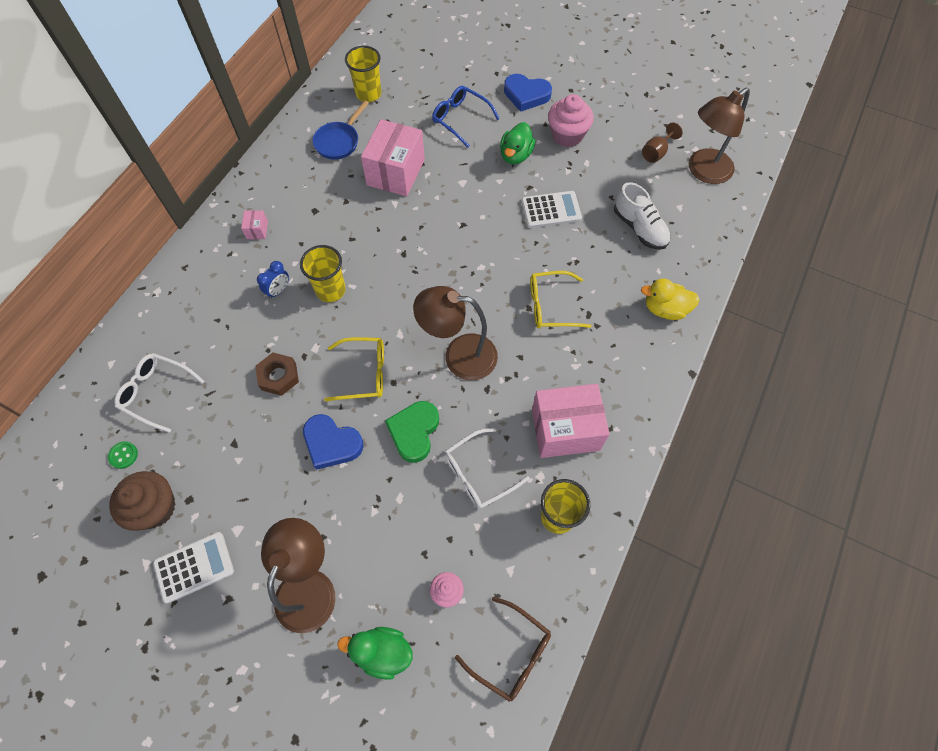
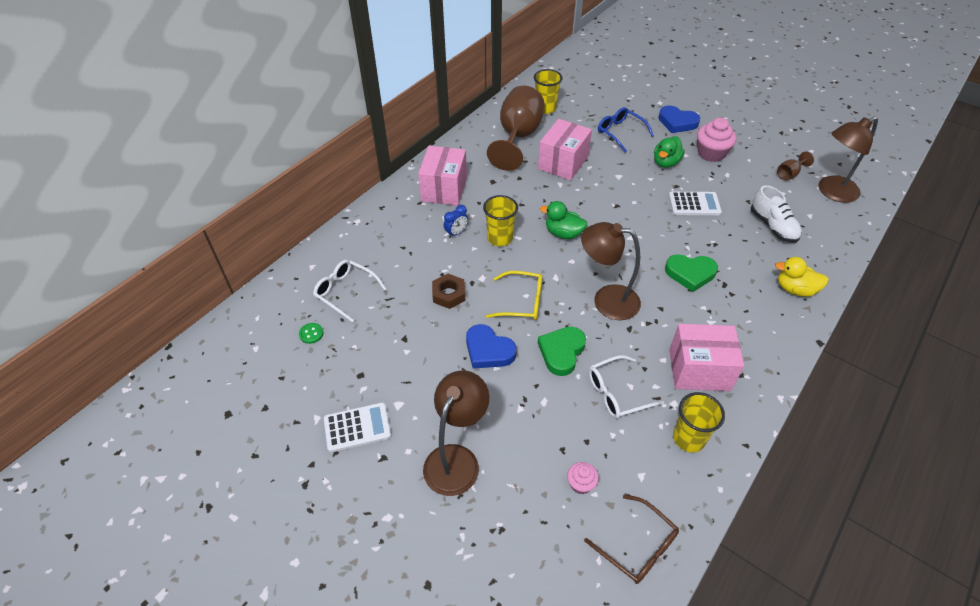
camera: 10 degrees right, 15 degrees down
brown cupcake [109,471,175,531] -> none
pink box [241,210,268,239] -> pink box [418,146,467,206], size x2.40
blue pan [312,100,369,160] -> brown goblet [487,86,544,171]
green duck [337,627,413,680] -> green duck moved to [540,201,587,239]
yellow glasses [530,271,592,329] -> green heart [665,254,718,292]

